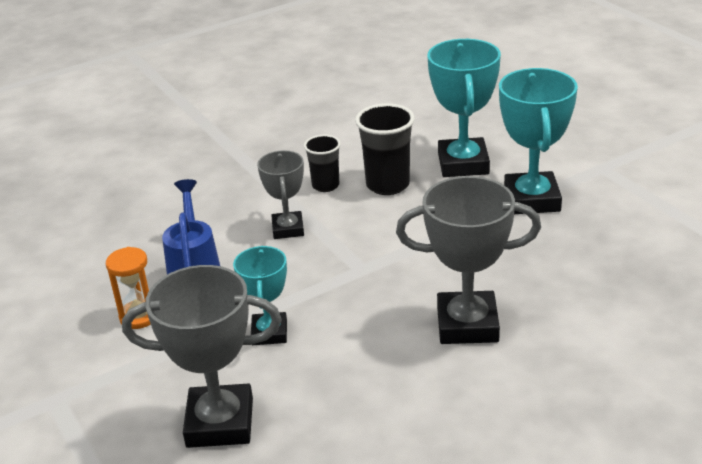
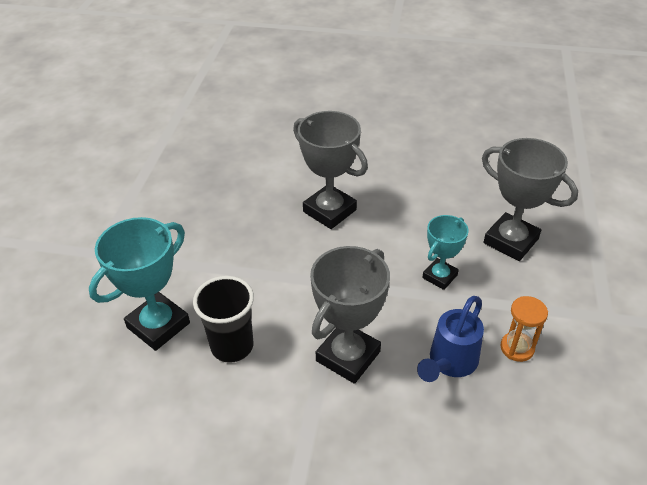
camera: 140 degrees left, 10 degrees up
grey trophy [257,150,304,239] -> grey trophy [310,246,390,384], size x1.65
black cup [304,135,341,192] -> none
turquoise trophy [499,68,578,214] -> none

